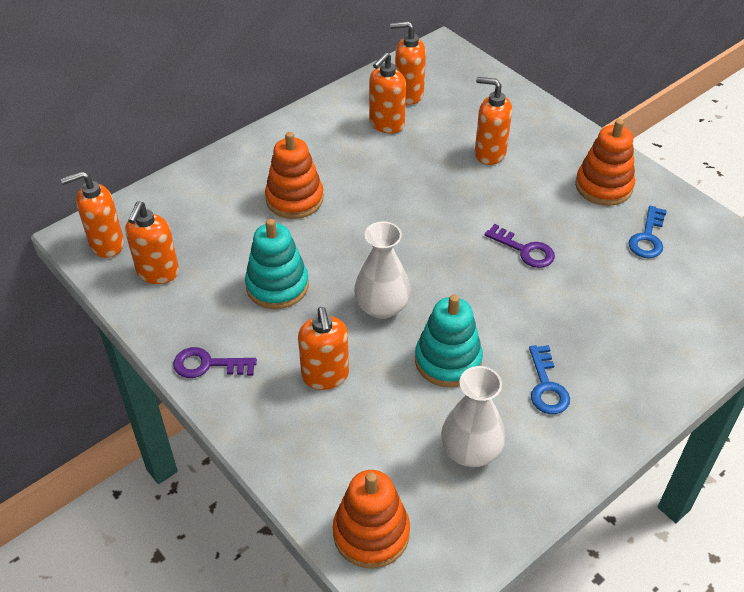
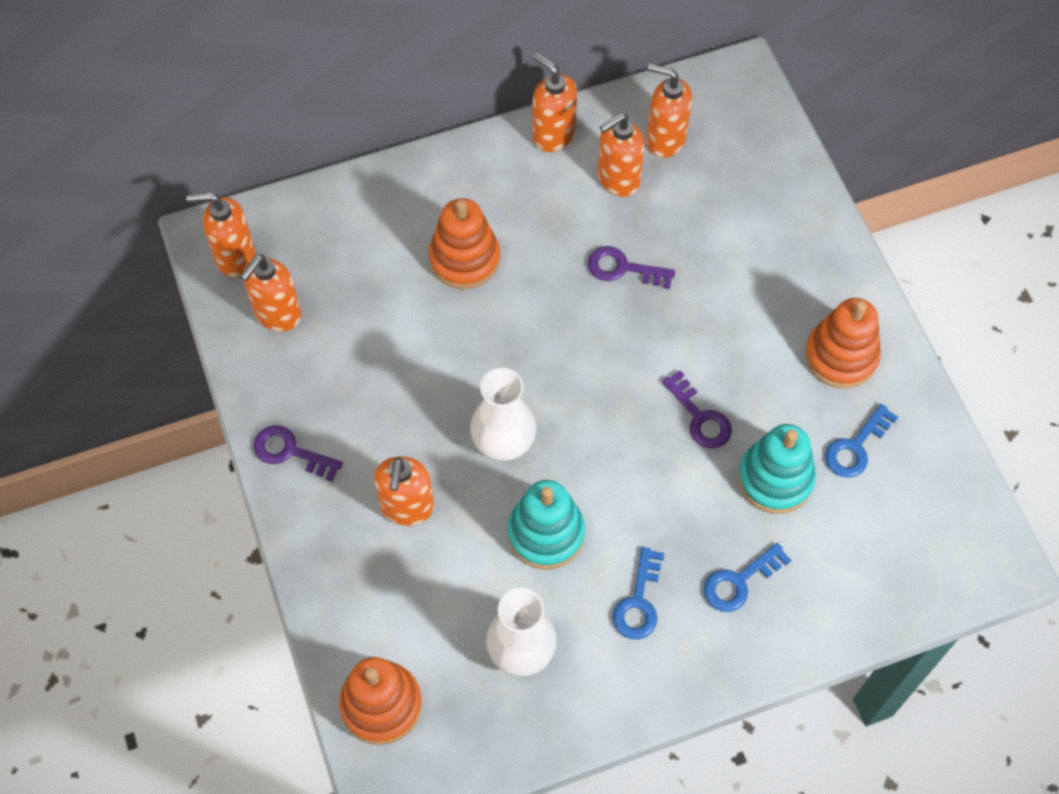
camera: 20 degrees right, 15 degrees up
turquoise stacking toy [245,219,309,309] -> turquoise stacking toy moved to [738,424,816,514]
orange soap dispenser [475,77,512,165] -> orange soap dispenser moved to [533,53,577,152]
none -> purple key [588,246,675,289]
none -> blue key [704,543,791,612]

